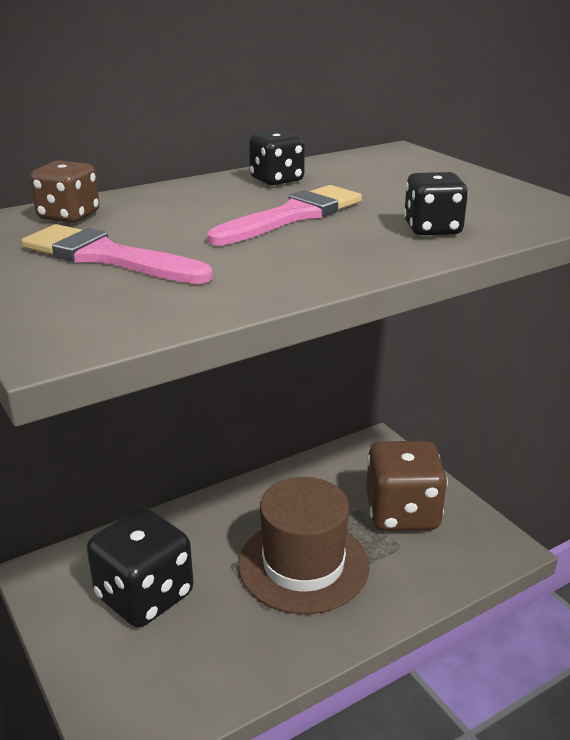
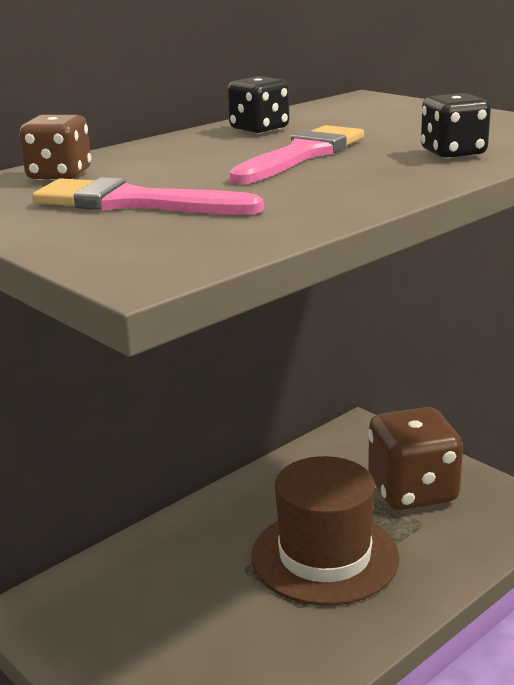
camera: 10 degrees left, 5 degrees down
black dice [87,508,193,627] -> none

